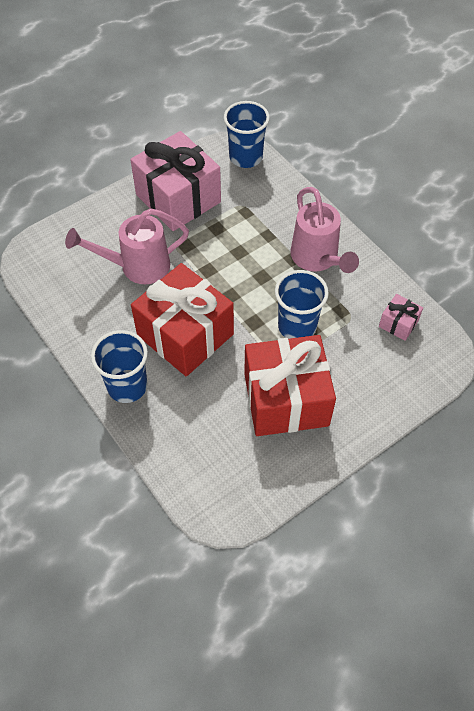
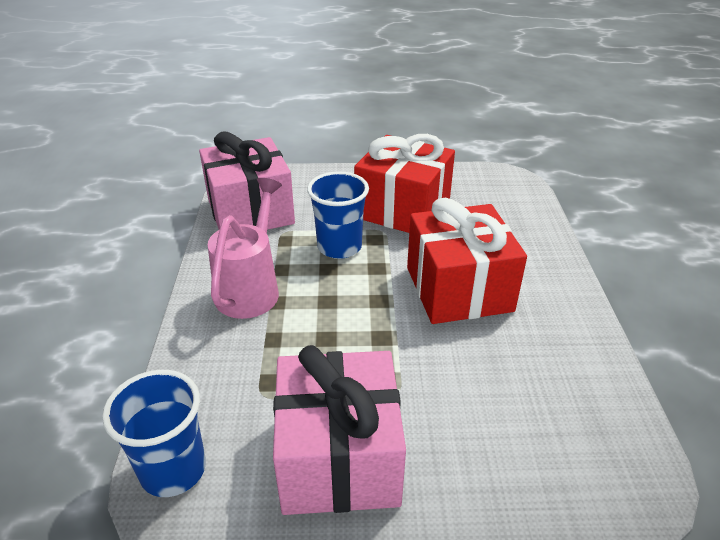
camera: 145 degrees left, 20 degrees down
pink watering can [65,208,189,284] -> none
blue cup [91,330,148,403] -> none
pink gift [379,294,423,341] -> pink gift [199,131,295,230], size x2.31

